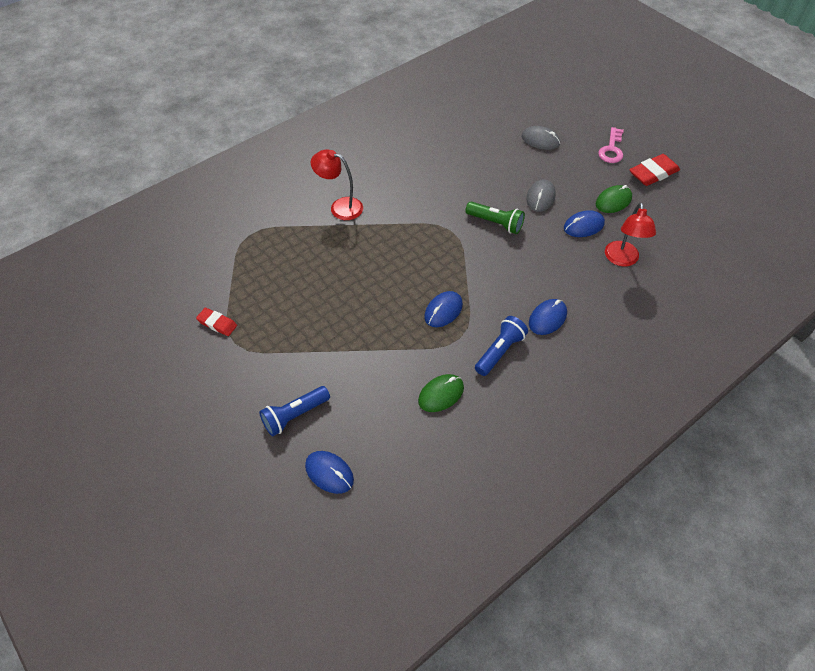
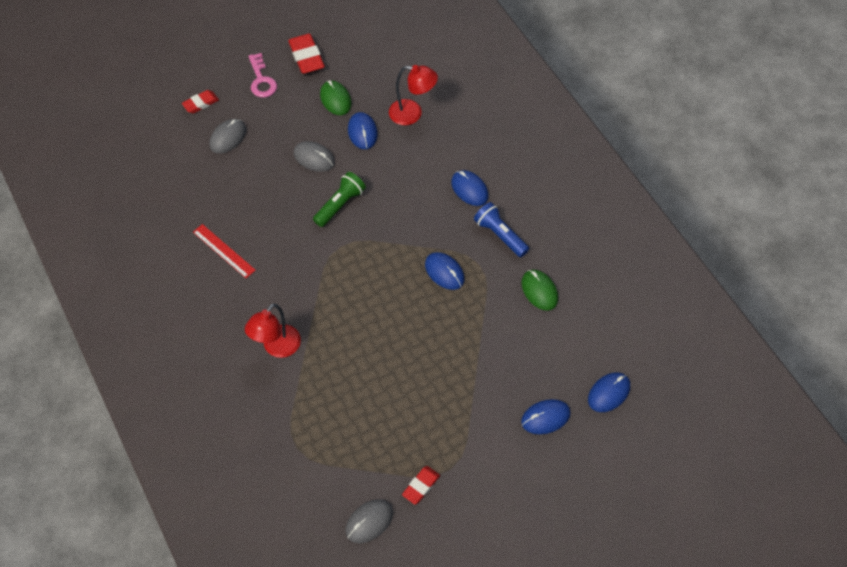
camera: 80 degrees left, 5 degrees up
blue flashlight [259,386,330,436] -> blue mouse [521,399,571,434]
pink key [598,127,624,163] -> pink key turned 45 degrees clockwise [248,53,277,98]
none -> red eraser [182,90,219,113]
none -> red ruler [193,224,256,278]
none -> grey mouse [345,499,393,543]

